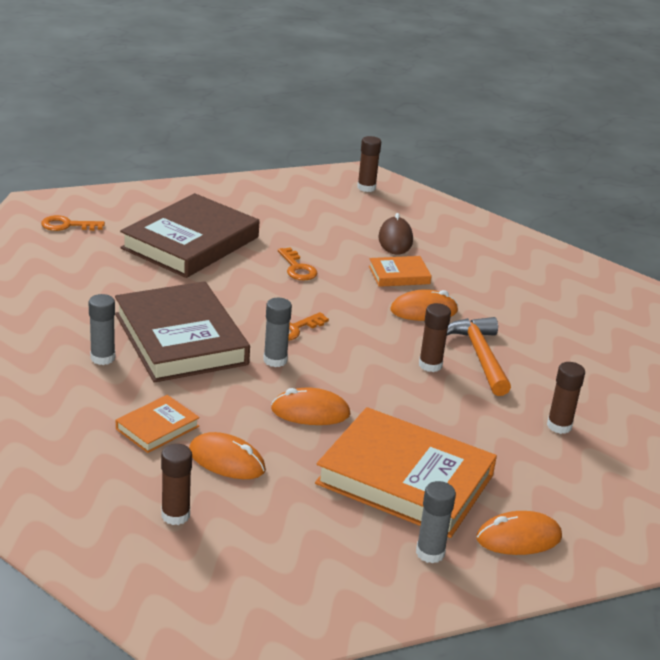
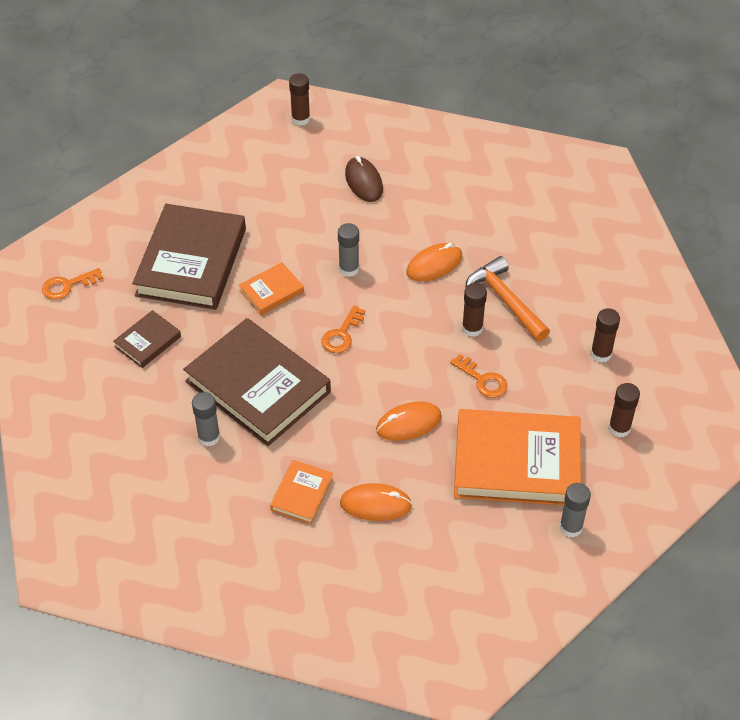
camera: 20 degrees left, 20 degrees up
brown glue stick [161,444,192,525] -> brown glue stick moved to [608,383,640,438]
grey glue stick [263,298,292,367] -> grey glue stick moved to [338,223,359,277]
orange key [278,247,317,280] -> orange key moved to [450,354,507,398]
orange book [369,256,432,287] -> orange book moved to [239,262,304,315]
orange mouse [476,511,562,555] -> none
none -> brown book [113,310,181,368]

